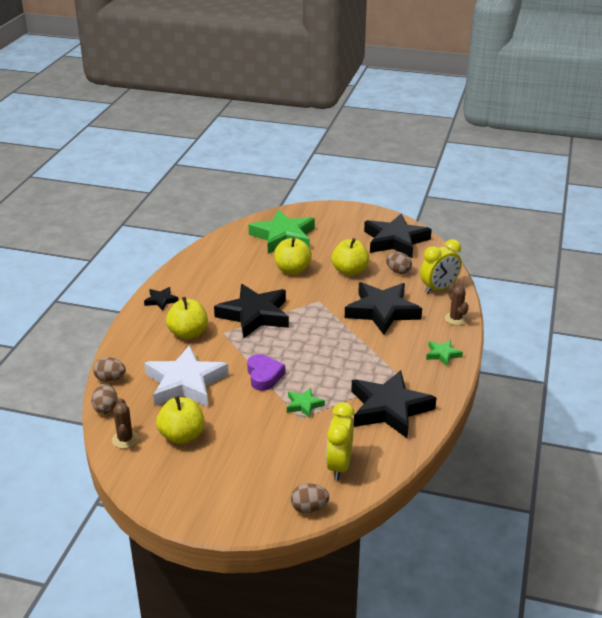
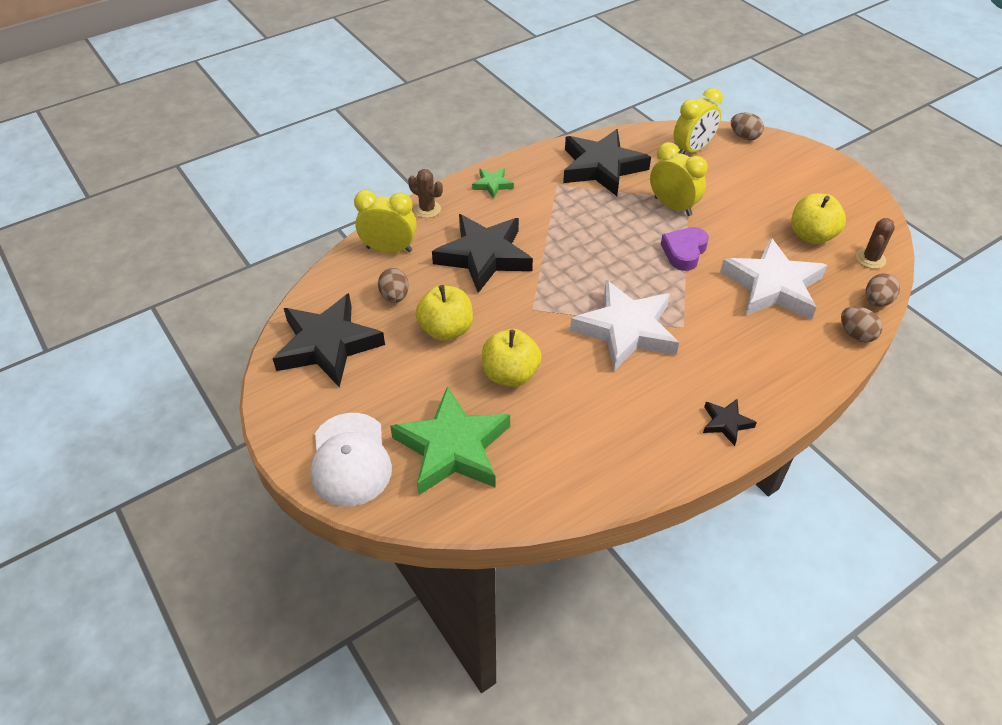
camera: 140 degrees left, 15 degrees up
yellow apple [166,297,208,339] -> none
black star [214,284,289,338] -> white star [570,280,679,371]
green star [287,388,325,418] -> yellow clock [650,142,708,216]
brown cactus [445,284,468,325] -> brown cactus turned 75 degrees counterclockwise [408,169,443,218]
none -> white cap [310,413,392,507]

